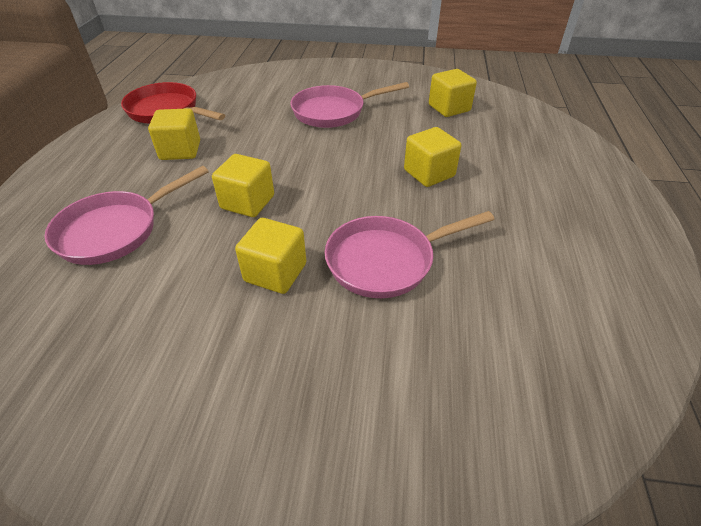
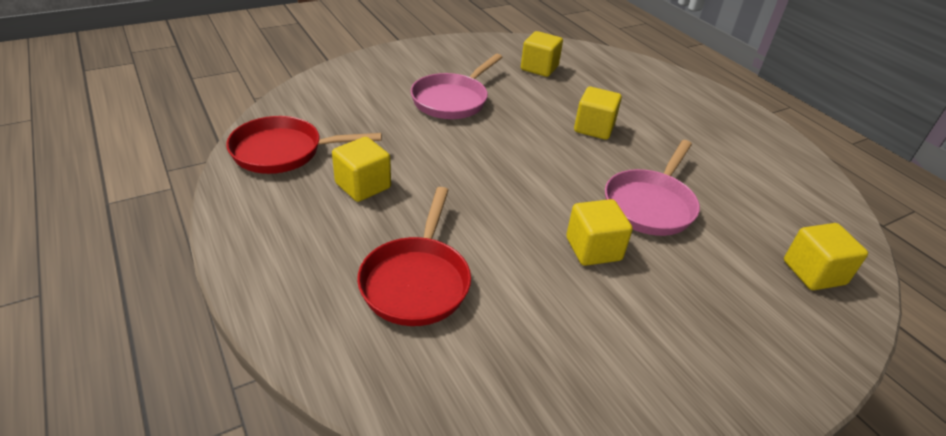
camera: 40 degrees left, 5 degrees down
pink pan [45,166,209,265] -> red pan [357,187,471,326]
yellow cube [212,154,274,217] -> yellow cube moved to [784,223,868,290]

